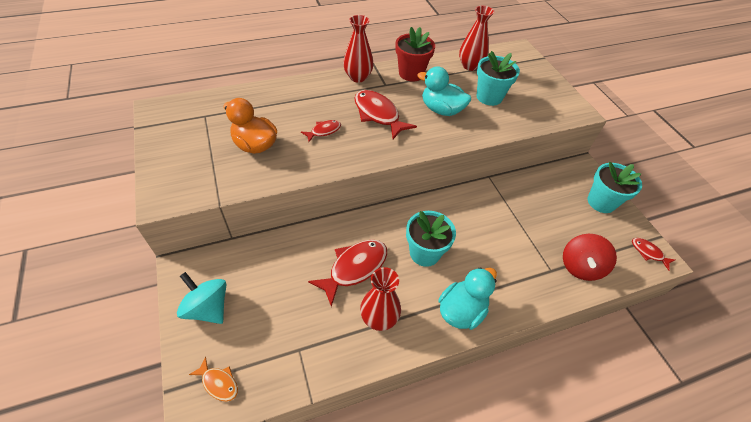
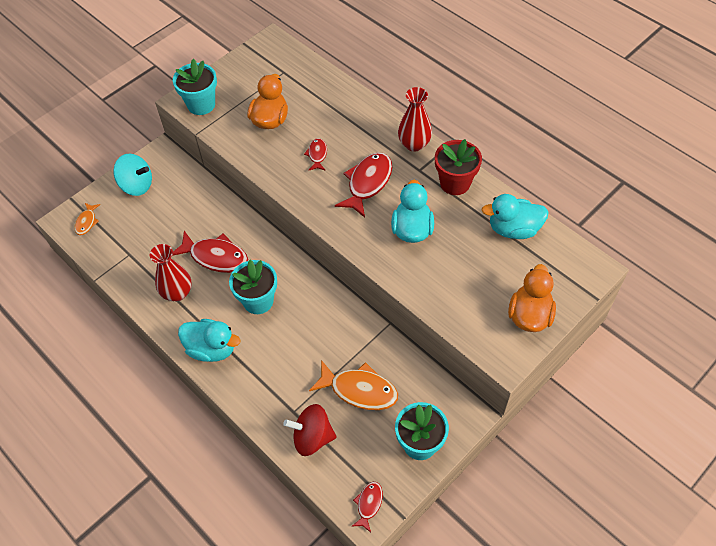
camera: 70 degrees right, 5 degrees up
turquoise spinning top [177,272,227,324] -> turquoise spinning top turned 90 degrees clockwise [113,154,152,196]
red fish [301,120,341,142] -> red fish turned 120 degrees counterclockwise [304,138,327,171]
red vase [459,6,494,71] -> turquoise duck [481,194,548,239]
turquoise flower pot [477,51,520,106] -> turquoise flower pot moved to [173,59,217,115]
none -> orange fish [309,360,398,410]
none -> orange duck [508,264,556,332]

